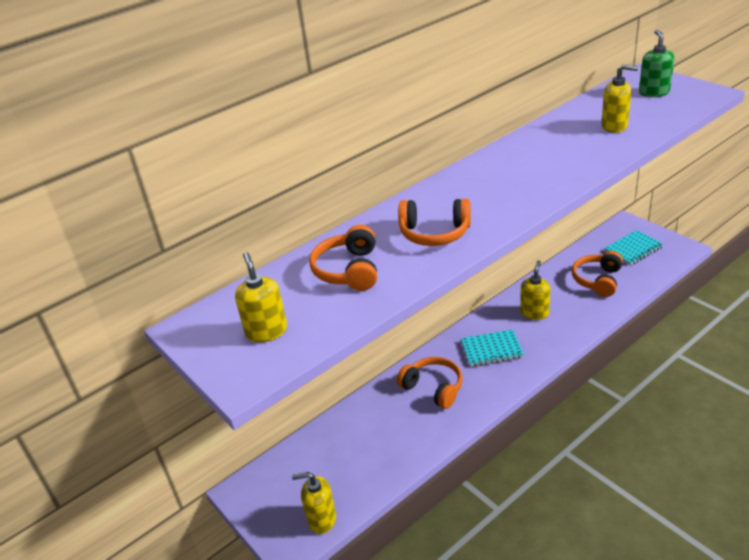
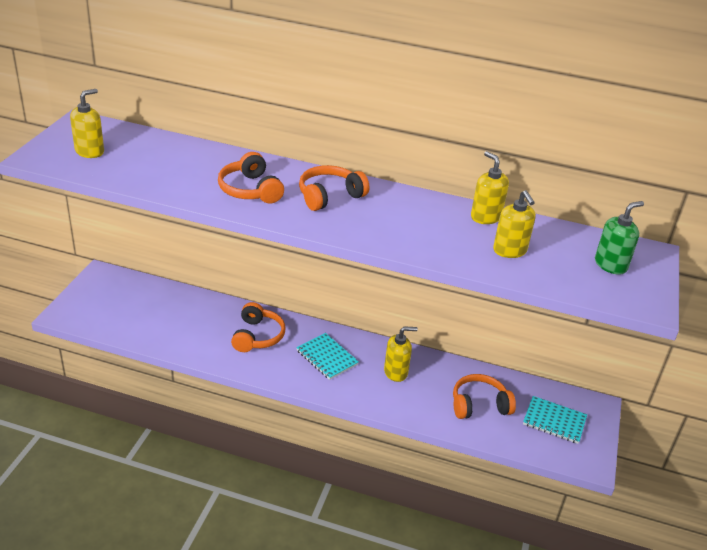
camera: 50 degrees right, 0 degrees up
yellow soap dispenser [292,472,336,534] -> yellow soap dispenser moved to [471,151,509,224]
orange headphones [309,225,377,291] -> orange headphones moved to [299,165,369,211]

